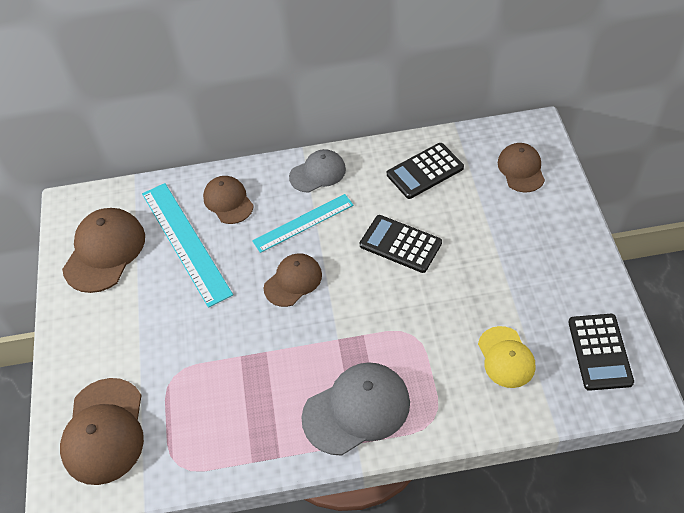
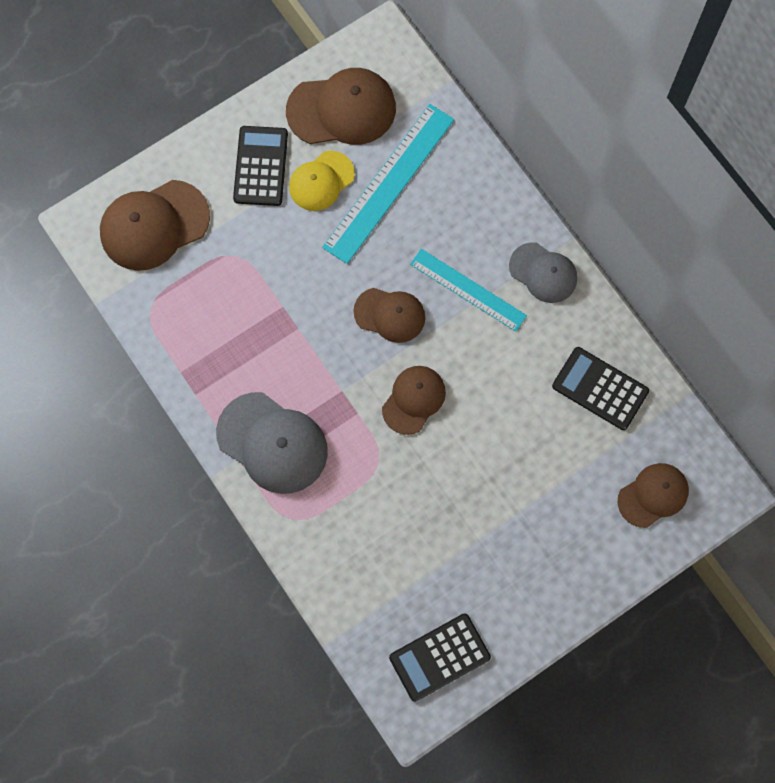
camera: 60 degrees right, 20 degrees up
brown cap [203,176,254,224] -> brown cap moved to [382,366,446,435]
black calculator [360,215,442,273] -> black calculator moved to [233,126,288,206]
yellow cap [478,326,536,388] -> yellow cap moved to [289,151,355,211]

